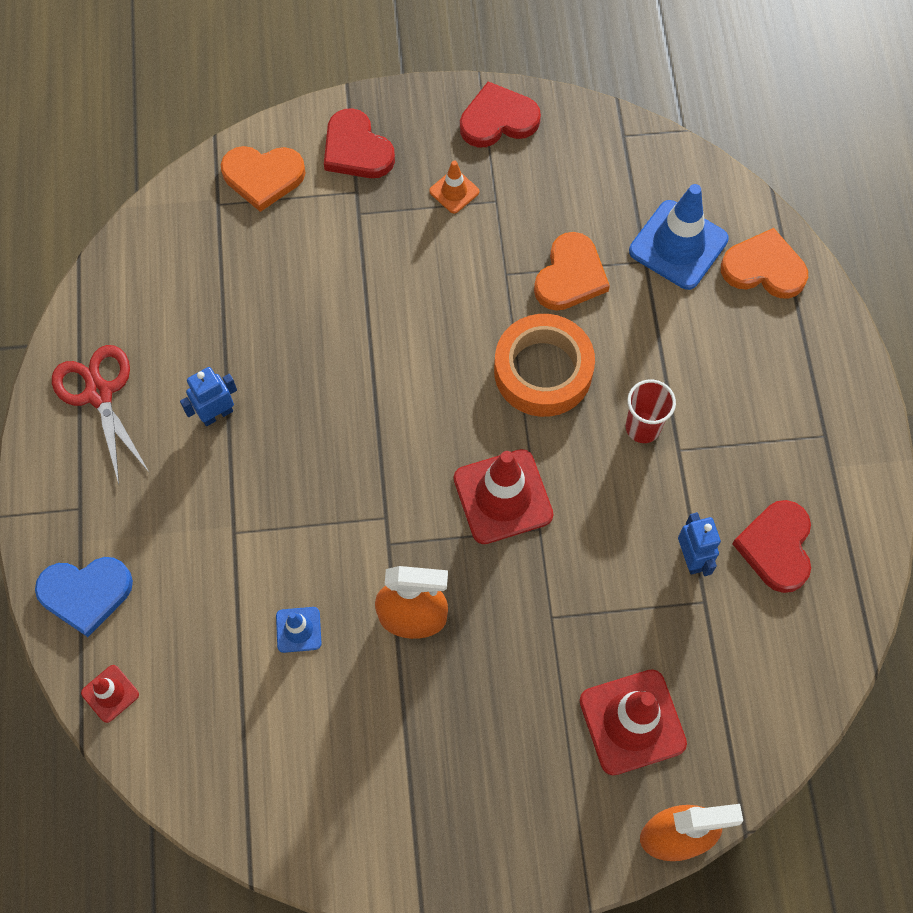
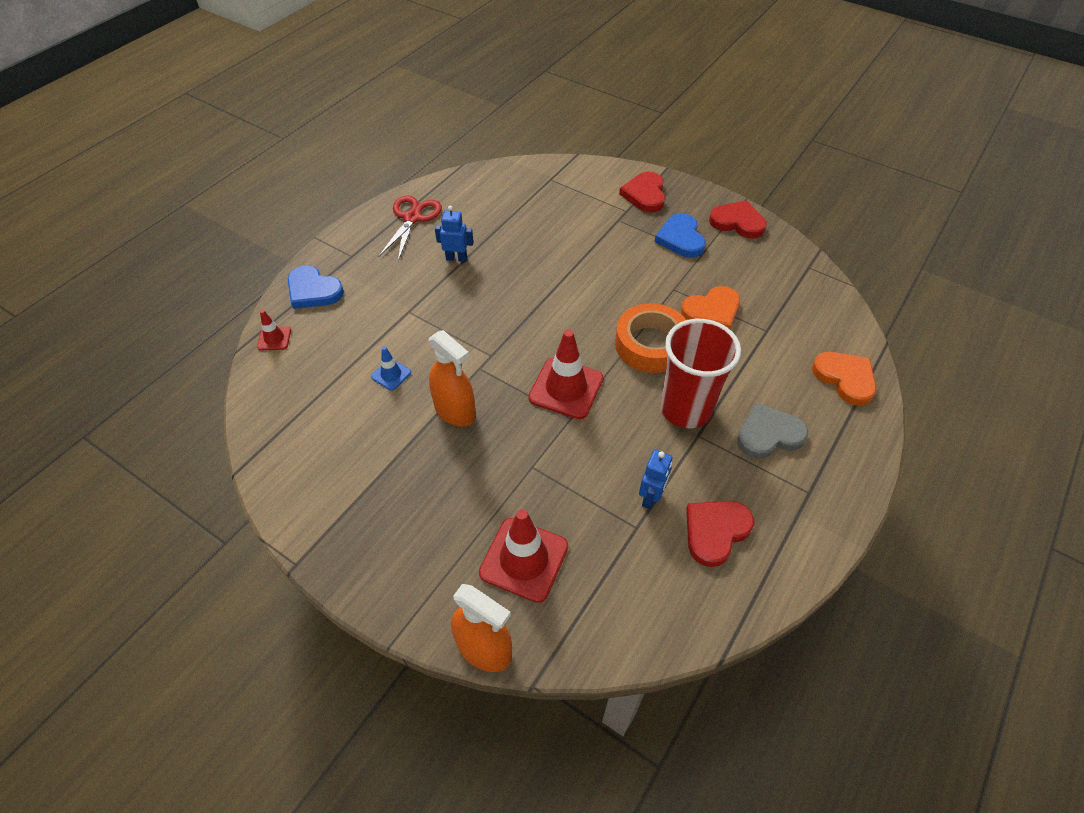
camera: 40 degrees right, 15 degrees down
orange heart [221,146,305,212] -> none
orange traffic cone [429,160,479,213] -> blue heart [655,213,706,258]
red cup [626,380,676,443] -> red cup [660,319,741,428], size x1.89
blue traffic cone [629,184,729,290] -> none
none -> grey heart [737,403,808,459]

